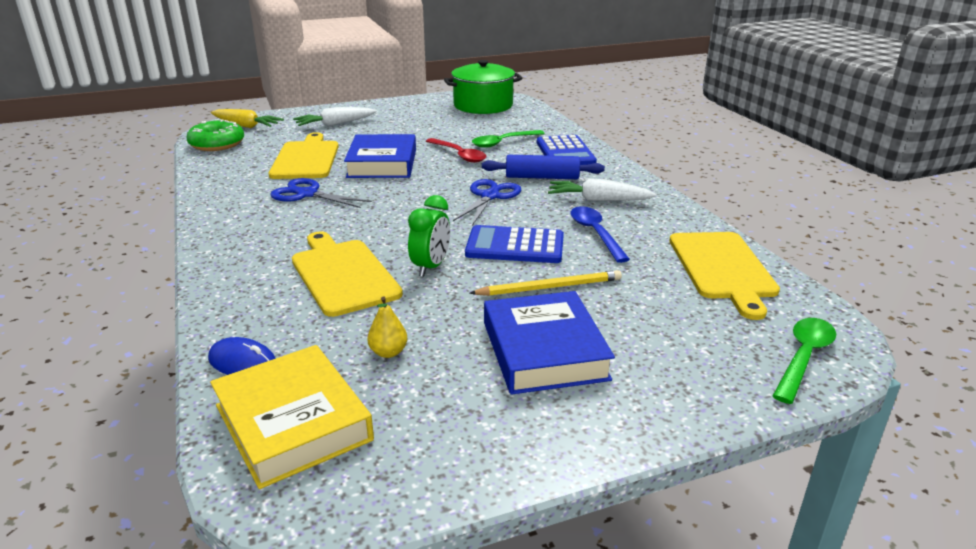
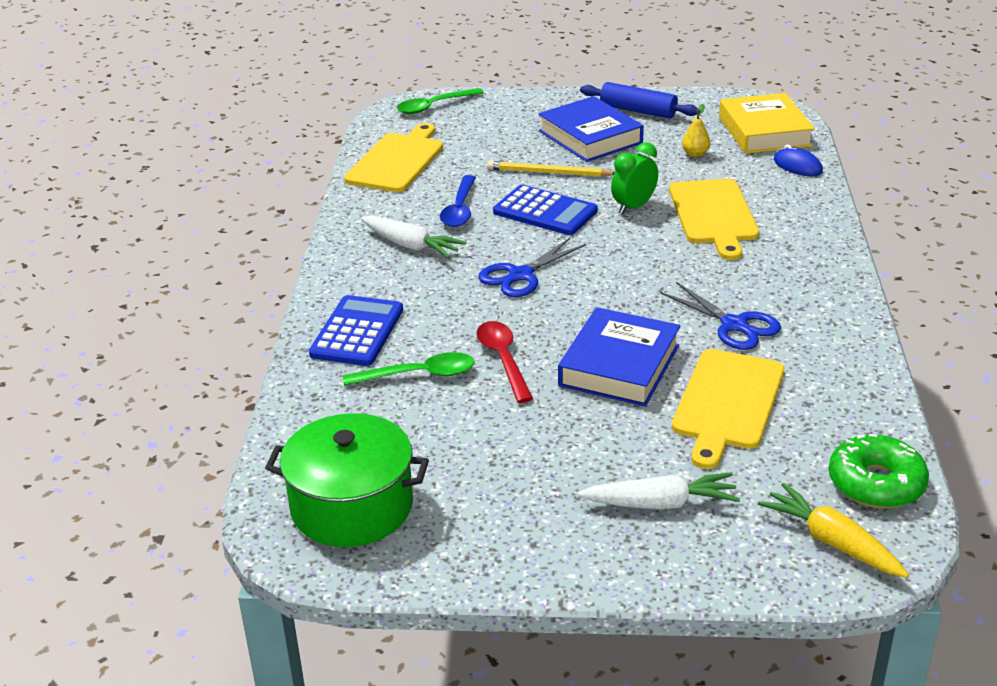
camera: 155 degrees left, 5 degrees up
blue rolling pin [482,155,605,179] -> blue rolling pin moved to [580,82,698,119]
blue book [484,291,615,395] -> blue book turned 45 degrees counterclockwise [538,96,644,162]

